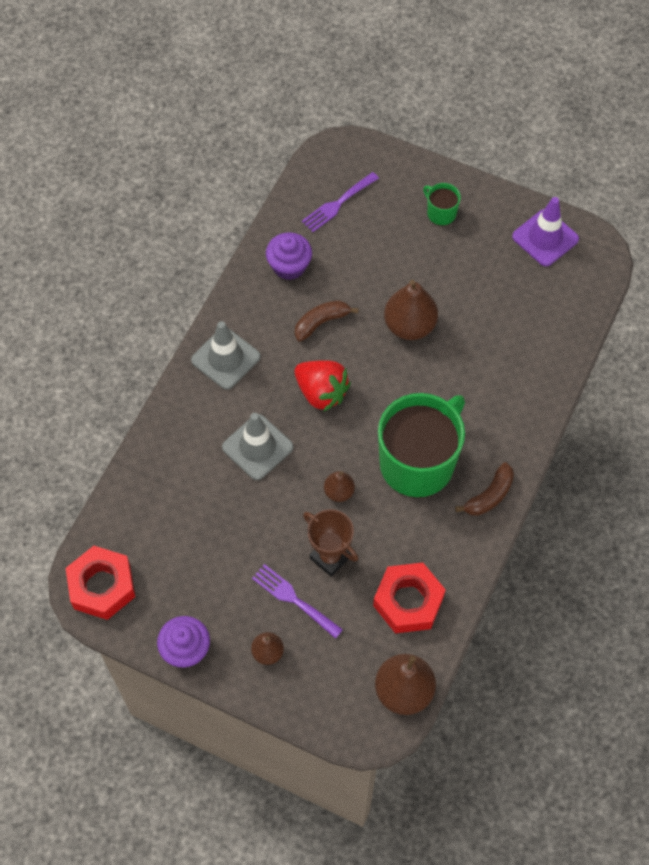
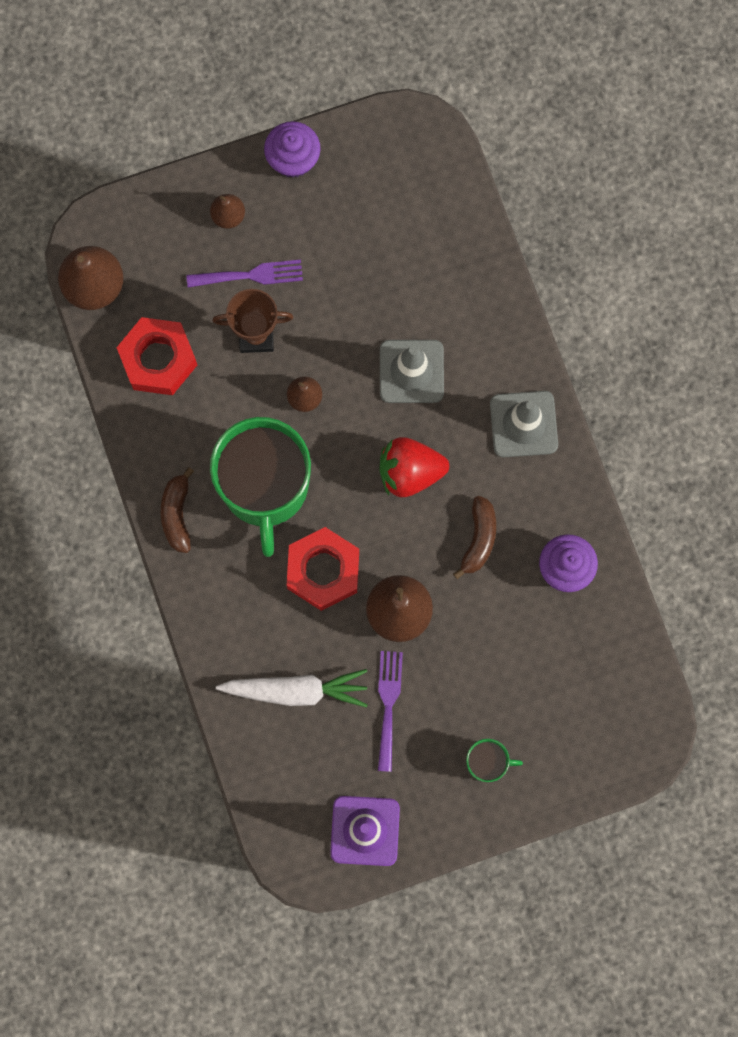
camera: 135 degrees right, 15 degrees up
red nut [65,546,135,620] -> red nut moved to [287,527,359,611]
purple fork [302,172,379,232] -> purple fork moved to [378,651,403,772]
none -> white carrot [216,669,368,708]

